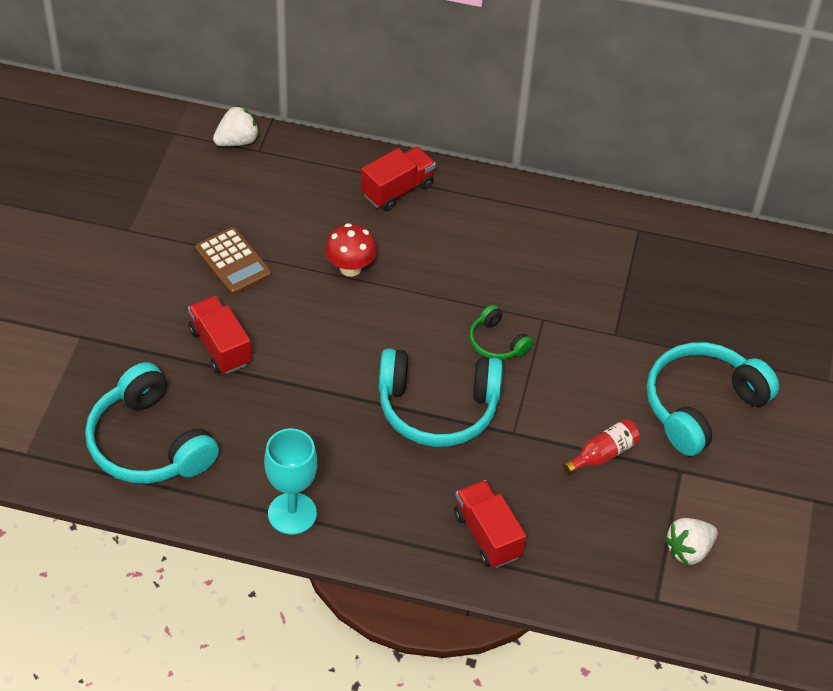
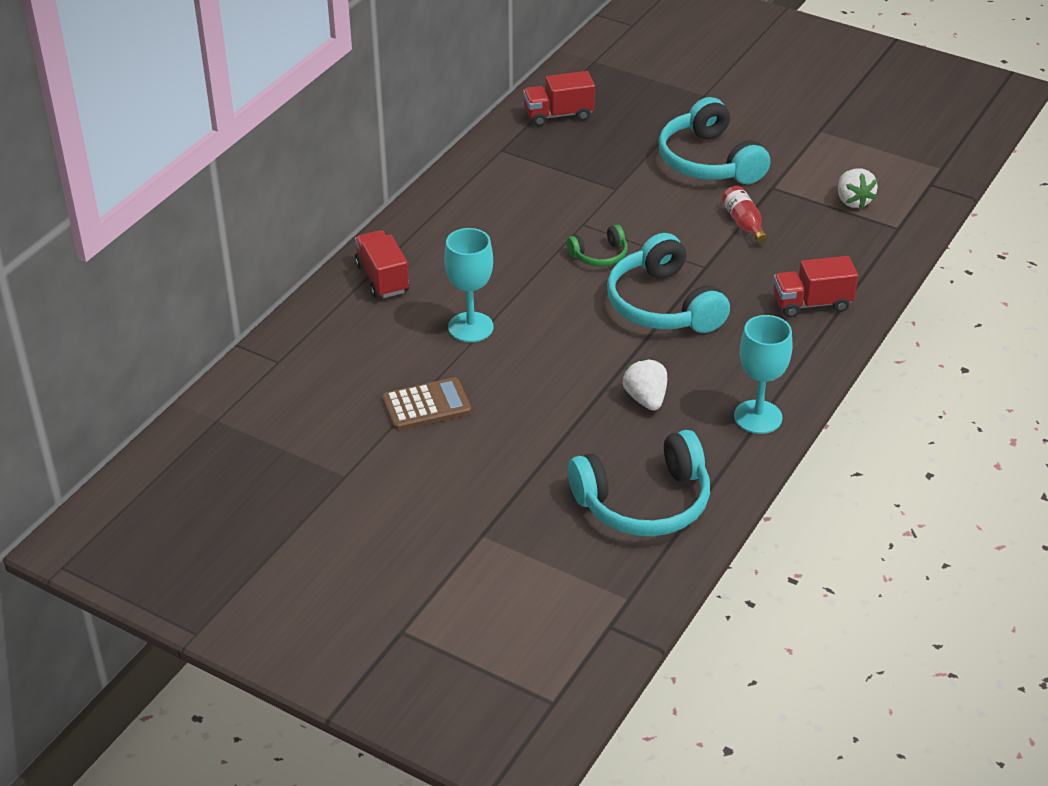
camera: 70 degrees left, 10 degrees down
red truck [188,296,252,374] -> red truck moved to [523,71,595,126]
white strawberry [213,105,259,146] -> white strawberry moved to [623,358,667,411]
red mushroom [325,223,377,277] -> turquoise goblet [444,228,494,342]
turquoise headphones [378,349,503,447] -> turquoise headphones turned 135 degrees clockwise [607,233,730,333]

